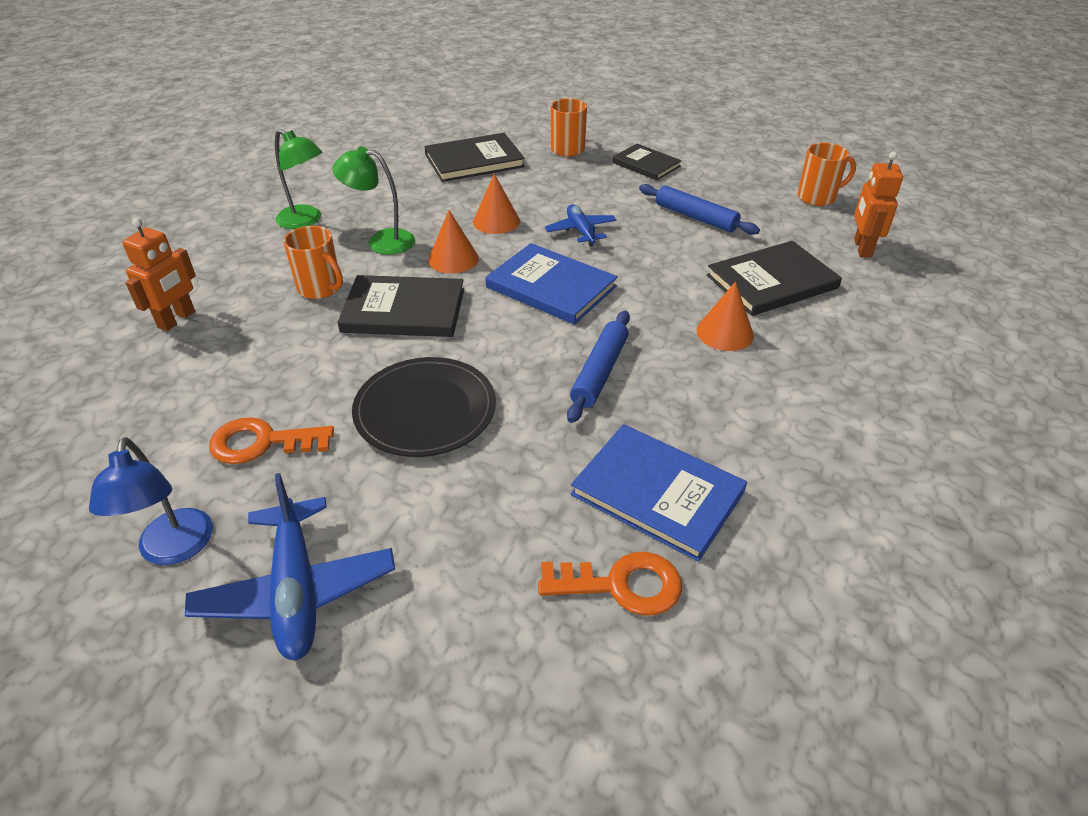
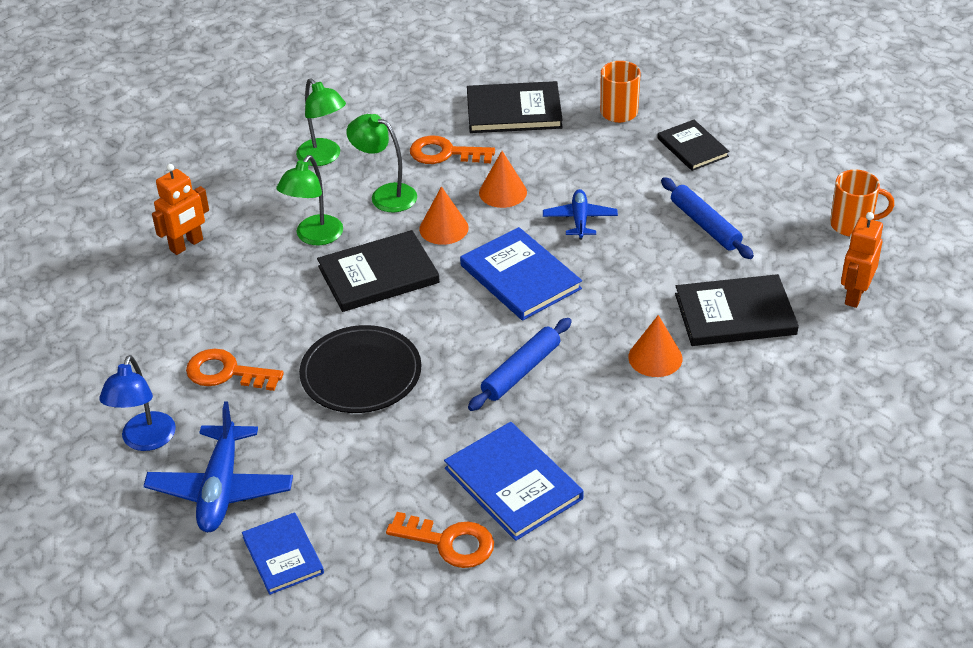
camera: 20 degrees right, 0 degrees up
orange mug [283,226,343,299] -> green lamp [277,155,343,245]
black book [337,275,464,337] -> black book turned 45 degrees counterclockwise [317,230,440,312]
none -> blue book [242,512,324,595]
none -> orange key [410,136,495,164]

